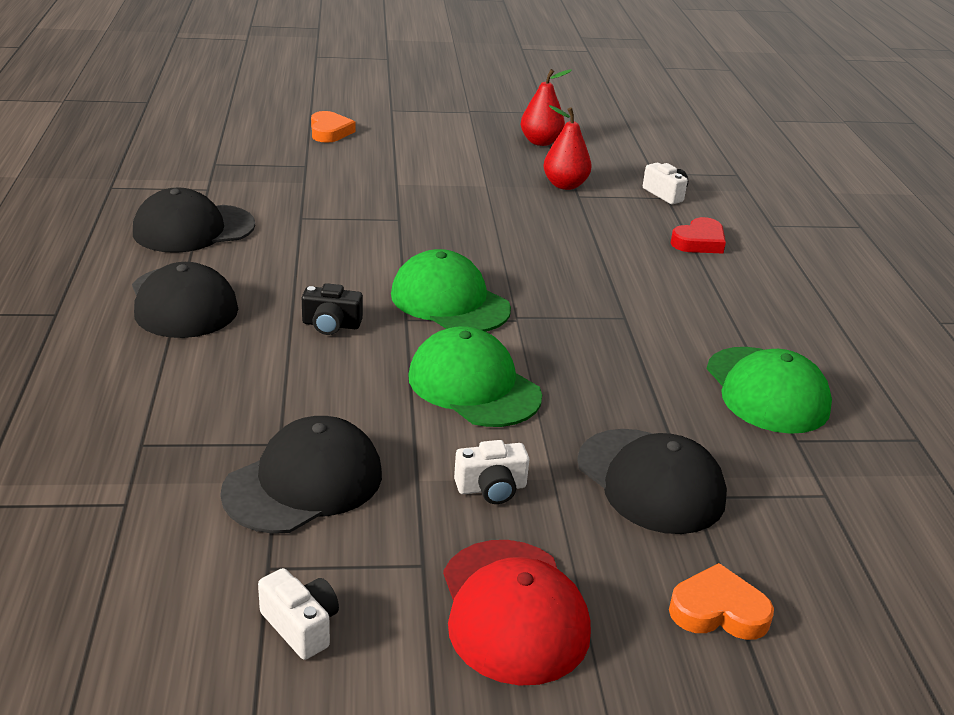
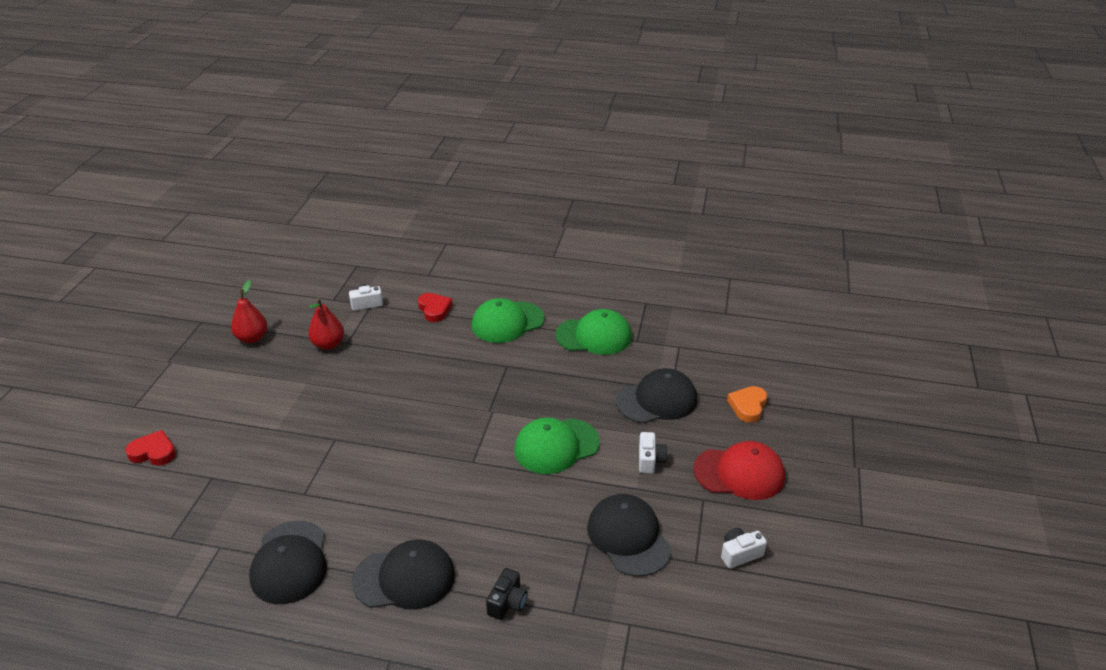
camera: 70 degrees left, 5 degrees up
black camera [302,283,363,335] -> black camera moved to [486,568,528,620]
orange heart [311,111,356,143] -> red heart [125,430,176,466]
green cap [391,249,511,332] -> green cap moved to [472,298,545,343]

